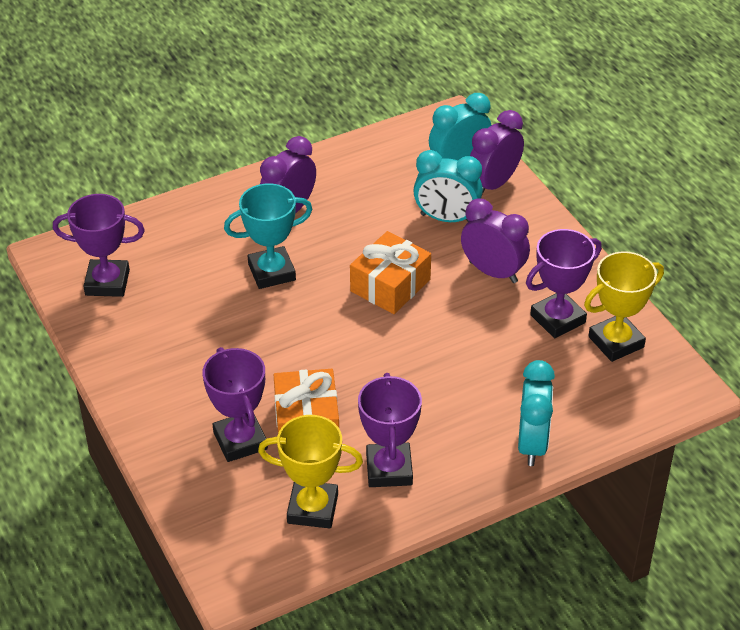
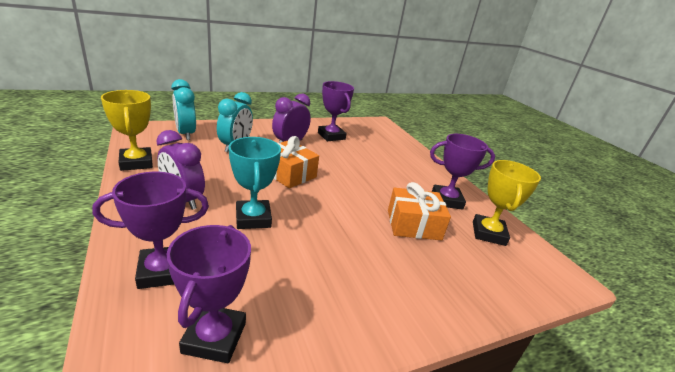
camera: 90 degrees left, 15 degrees down
purple trophy [202,347,268,462] -> purple trophy moved to [92,172,209,289]
purple clock [470,110,524,194] -> none
turquoise clock [518,360,555,466] -> none
yellow trophy [584,251,664,362] -> yellow trophy moved to [101,90,153,171]

